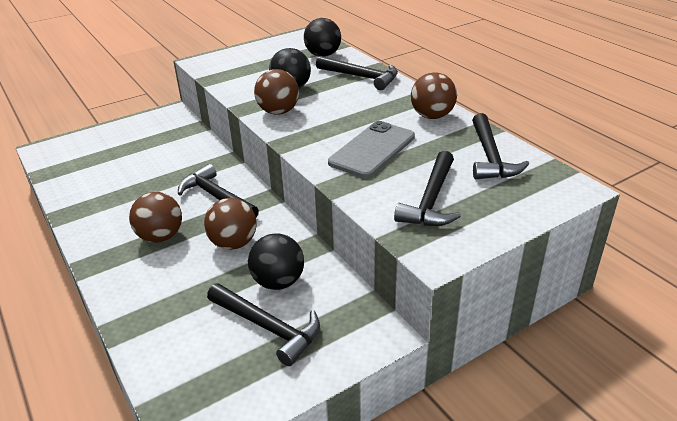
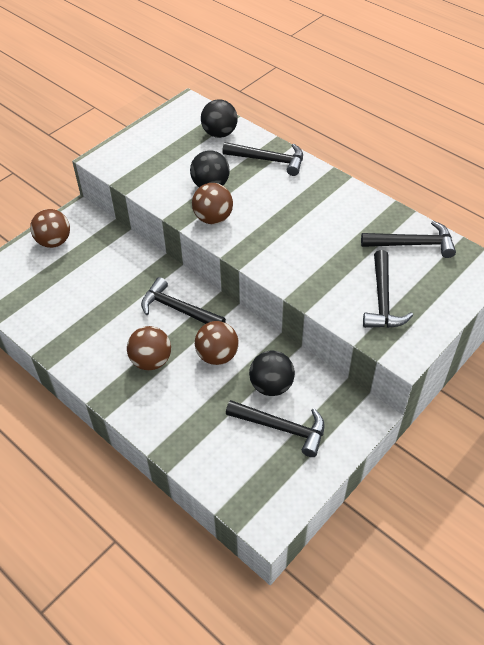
camera: 15 degrees left, 15 degrees up
grey phone [328,121,415,178] -> none
brown ball [411,72,457,119] -> brown ball moved to [30,209,70,248]
black hammer [472,113,529,179] -> black hammer turned 75 degrees counterclockwise [361,221,456,258]

